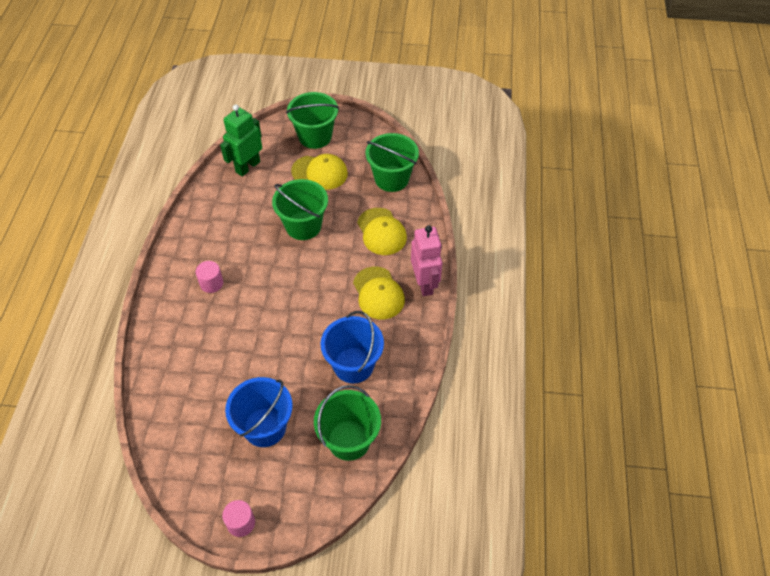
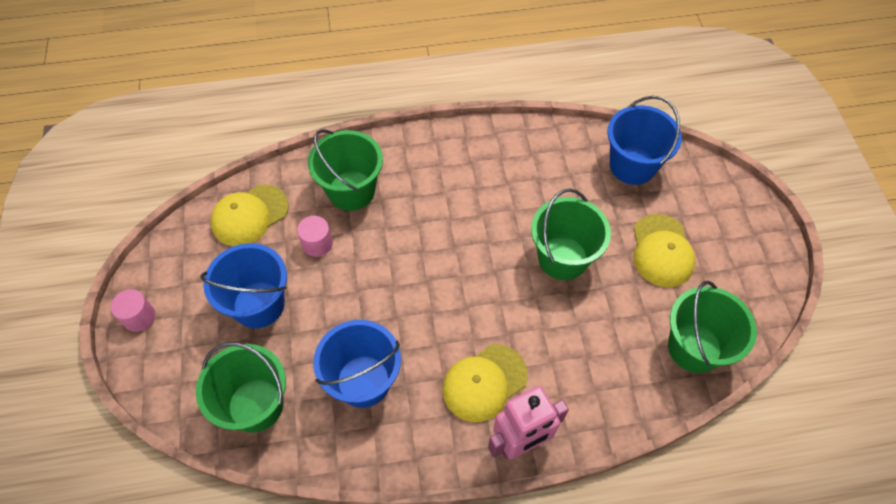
camera: 75 degrees right, 5 degrees up
pink cylinder [196,261,223,293] -> pink cylinder moved to [297,216,333,257]
green robot [220,104,262,177] -> blue bucket [607,96,682,185]
green bucket [286,92,339,149] -> green bucket moved to [308,129,383,211]
yellow cap [357,208,407,255] -> yellow cap moved to [210,184,289,246]

